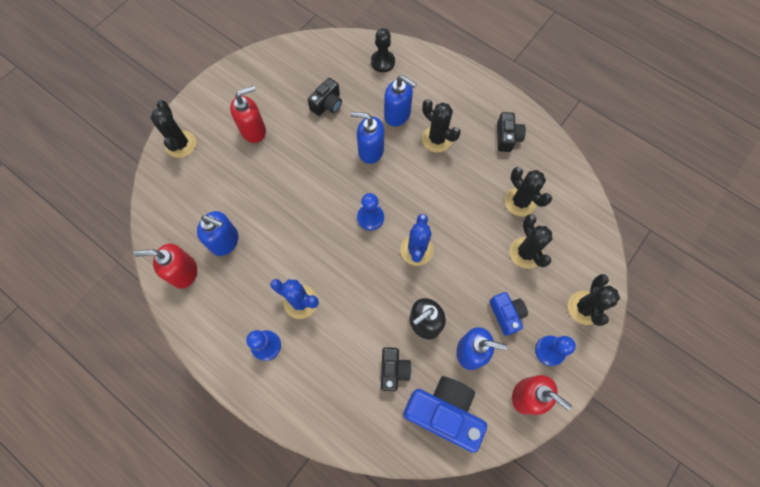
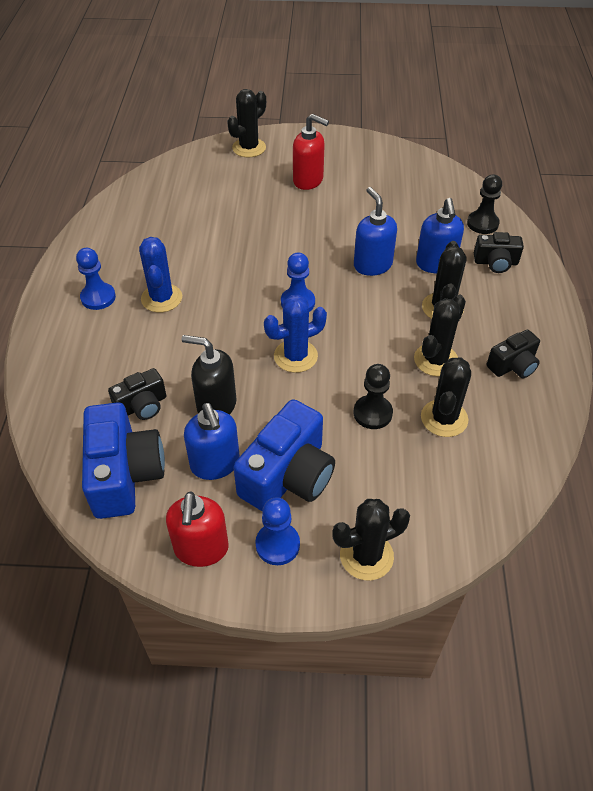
camera: 55 degrees right, 20 degrees down
red soap dispenser [134,244,197,289] -> none
blue soap dispenser [197,211,238,256] -> none
black camera [308,78,342,116] -> black camera moved to [474,232,524,273]
blue camera [489,292,528,336] -> blue camera [233,399,335,511], size x1.80
black cactus [509,214,552,269] -> black cactus moved to [414,295,466,376]
none -> black pawn [354,364,393,429]

